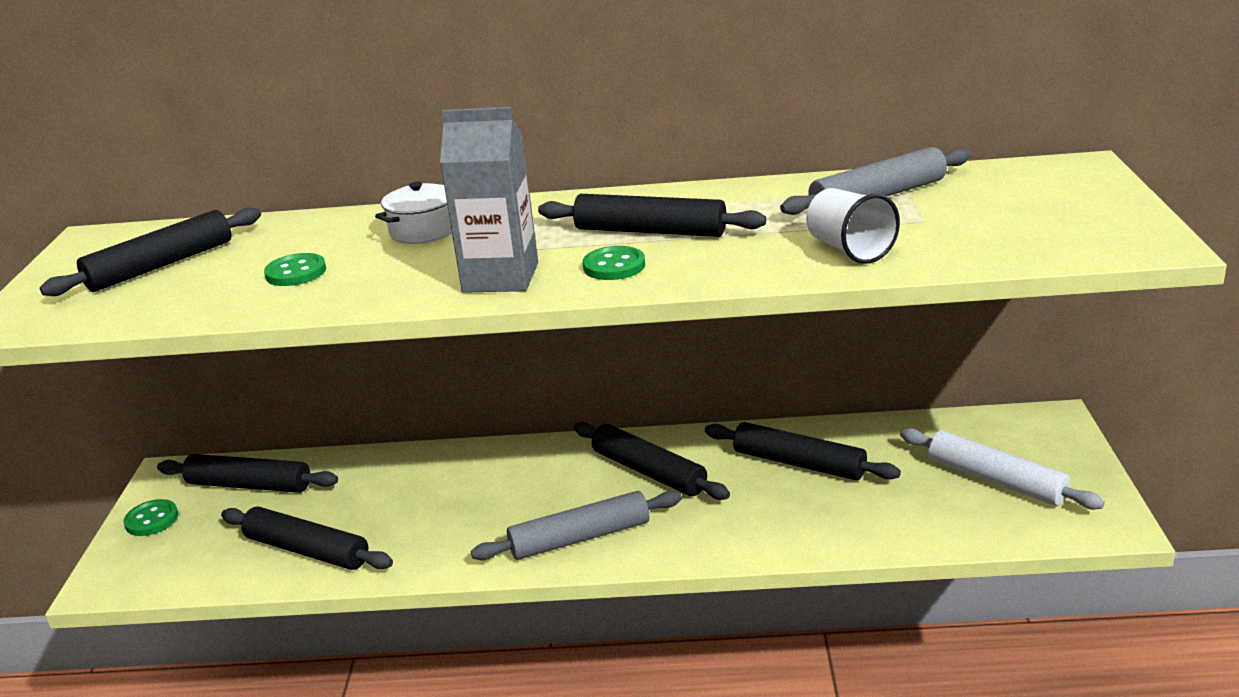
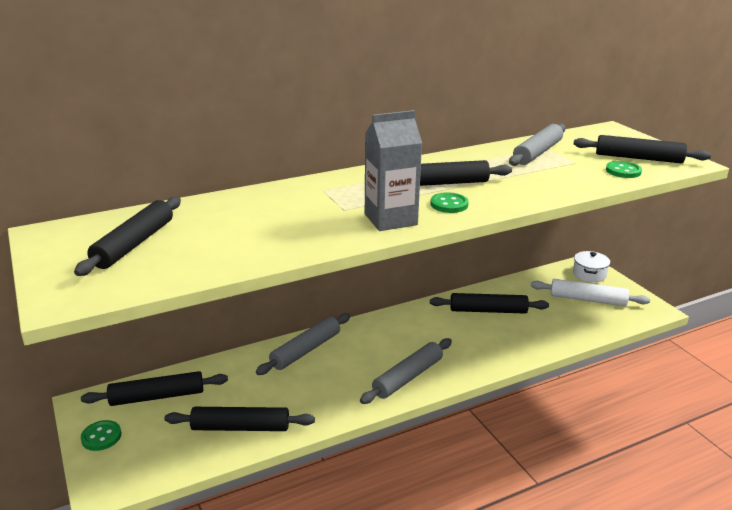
camera: 30 degrees left, 0 degrees up
green button [264,253,326,286] -> green button moved to [606,161,642,178]
white pot [375,182,452,244] -> white pot moved to [573,251,610,282]
black rolling pin [574,422,730,500] -> black rolling pin moved to [573,135,711,163]
white cup [806,188,900,264] -> none
none -> grey rolling pin [256,313,350,375]

